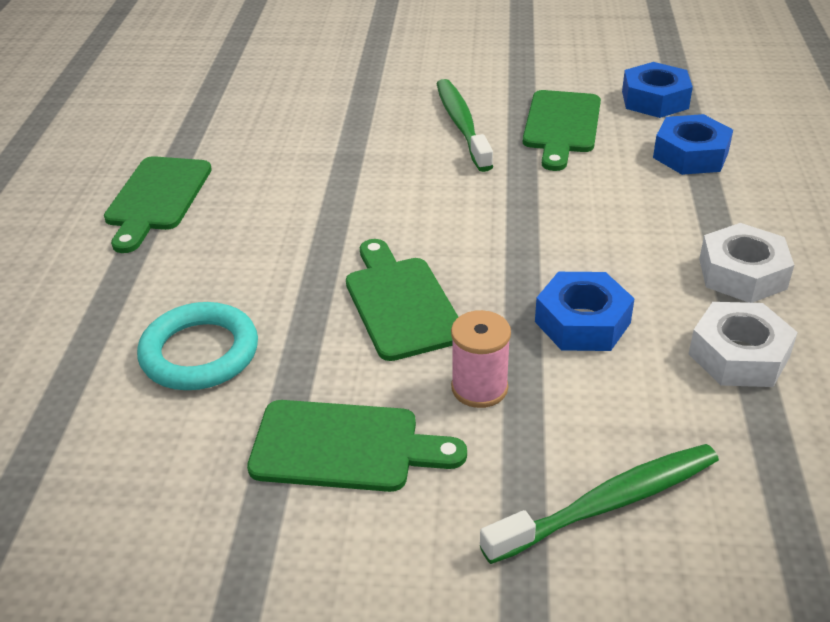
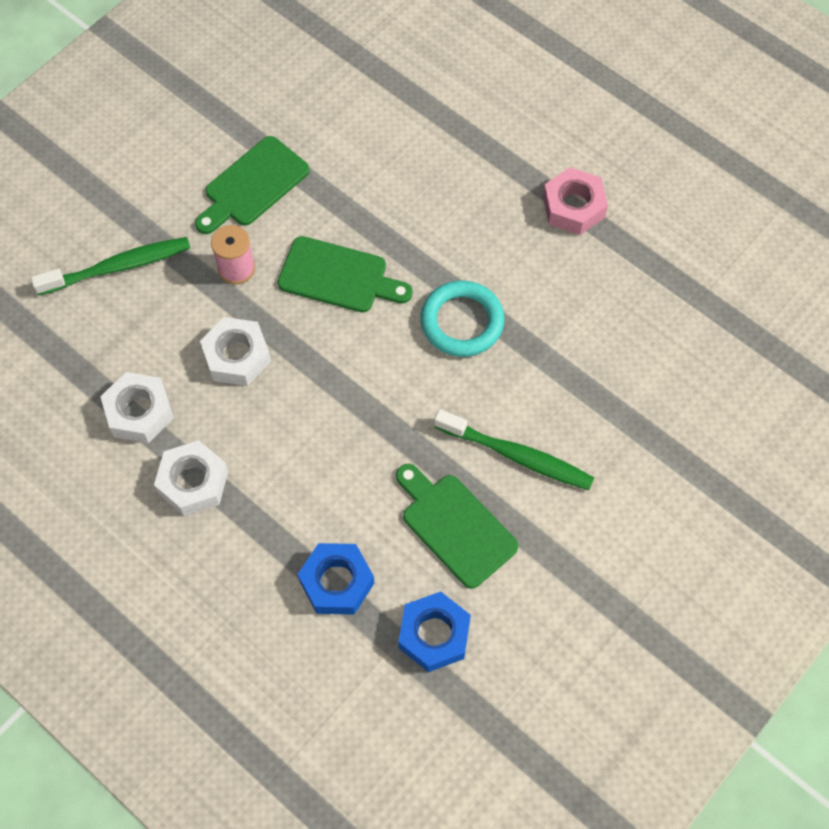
camera: 125 degrees right, 25 degrees up
green cutting board [104,156,212,253] -> pink nut [543,167,608,235]
turquoise ring [137,302,258,390] -> turquoise ring moved to [420,281,505,357]
green toothbrush [480,444,719,564] -> green toothbrush turned 120 degrees counterclockwise [31,237,190,295]
blue nut [535,272,635,351] -> white nut [200,317,271,386]

